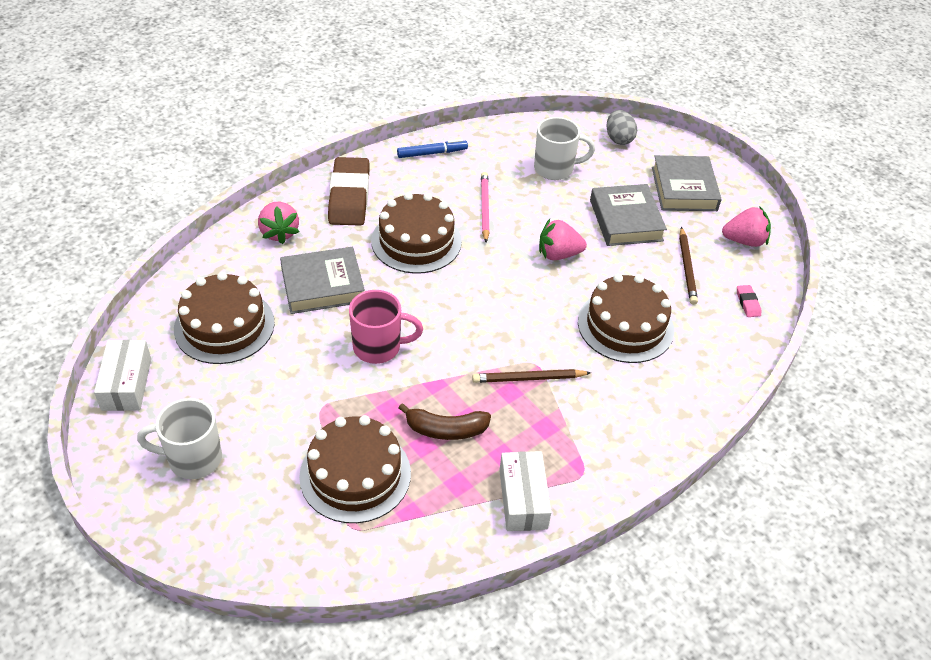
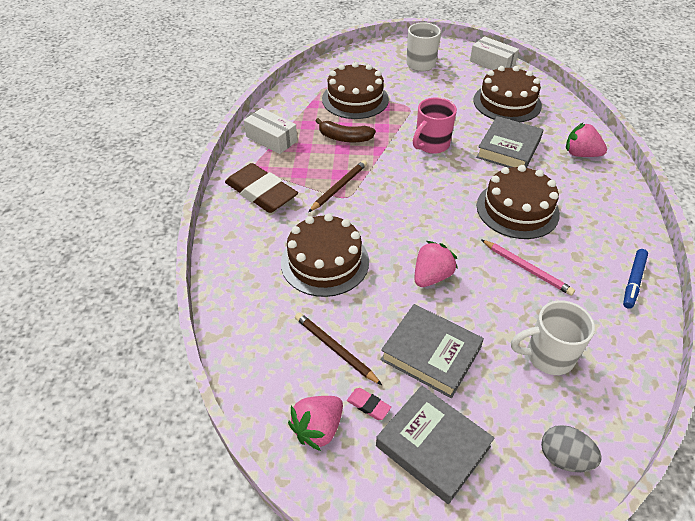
camera: 135 degrees right, 0 degrees up
brown eraser [328,157,370,226] -> brown eraser moved to [225,163,298,213]
brown banana [398,403,491,440] -> brown banana turned 120 degrees counterclockwise [316,118,376,142]
white mug [534,117,595,180] -> white mug turned 45 degrees clockwise [511,300,595,375]
pink eraser [737,285,761,317] -> pink eraser moved to [347,388,391,420]

